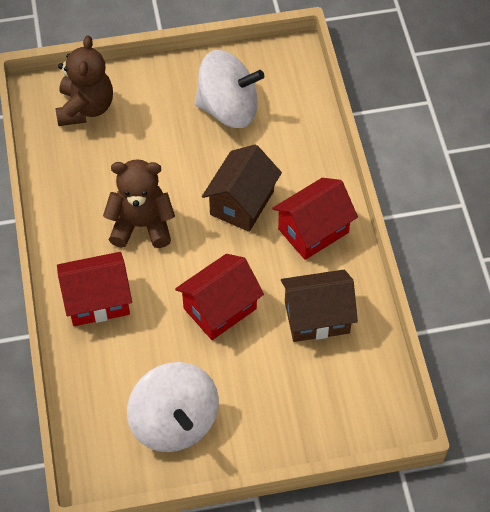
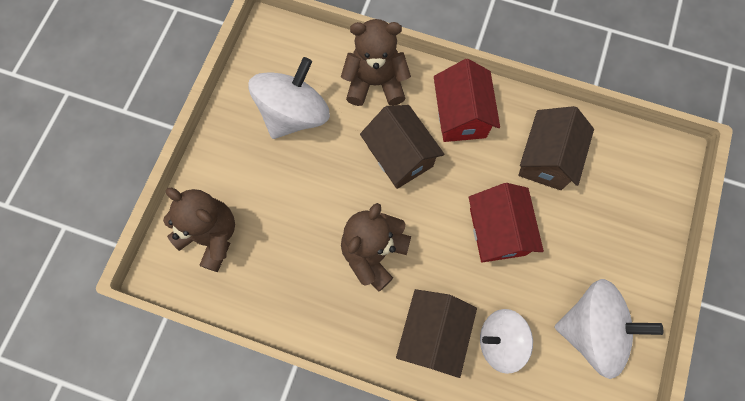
camera: 60 degrees left, 15 degrees up
red house [57,252,132,326] -> brown house [396,289,477,378]
none -> brown teddy bear [341,19,411,106]
none -> white spinning top [480,309,533,374]

